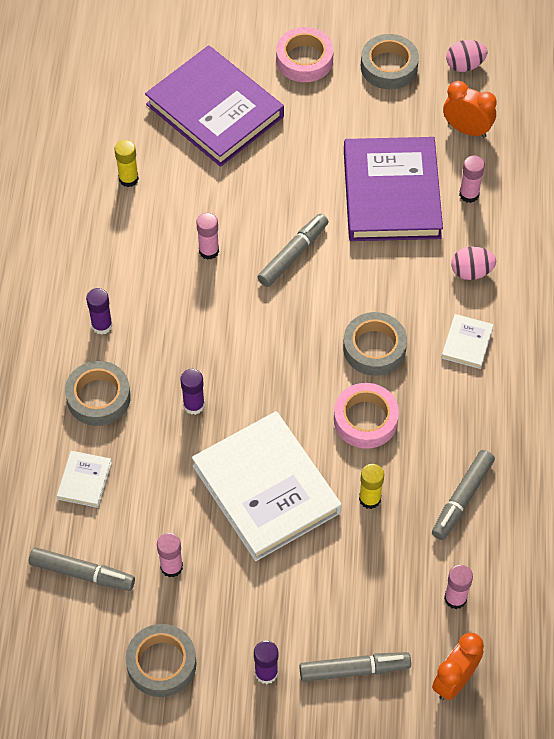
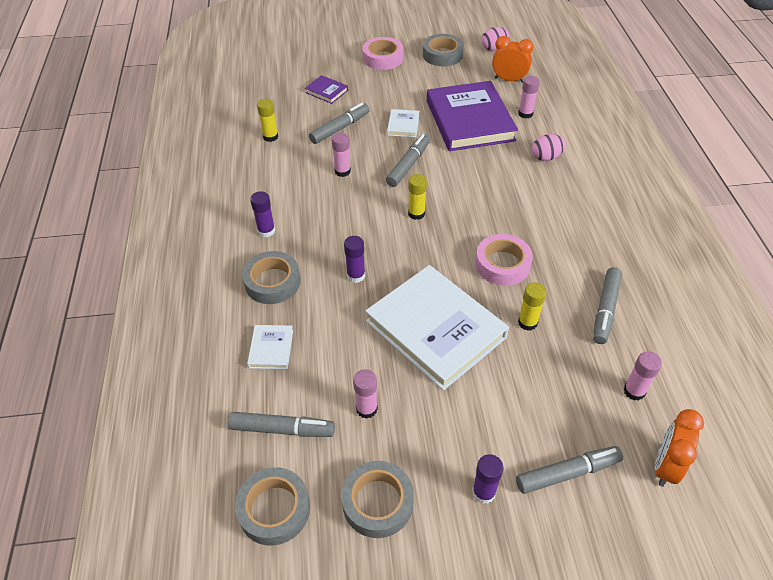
camera: 10 degrees left, 10 degrees down
purple book [145,45,284,167] -> purple book [305,75,348,104], size x0.42
grey tape [343,312,407,376] -> grey tape moved to [235,467,310,546]
white book [442,314,494,369] -> white book moved to [387,109,420,137]
none -> grey marker [309,103,369,144]
none -> yellow glue stick [408,174,427,220]

